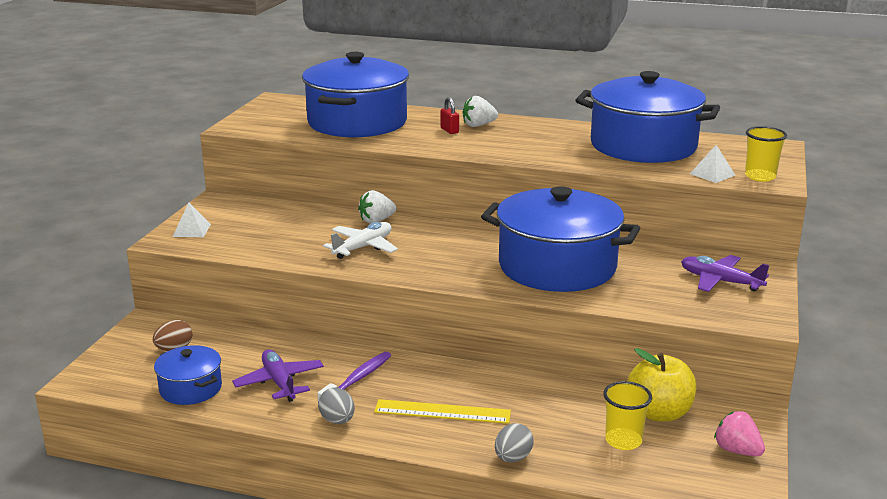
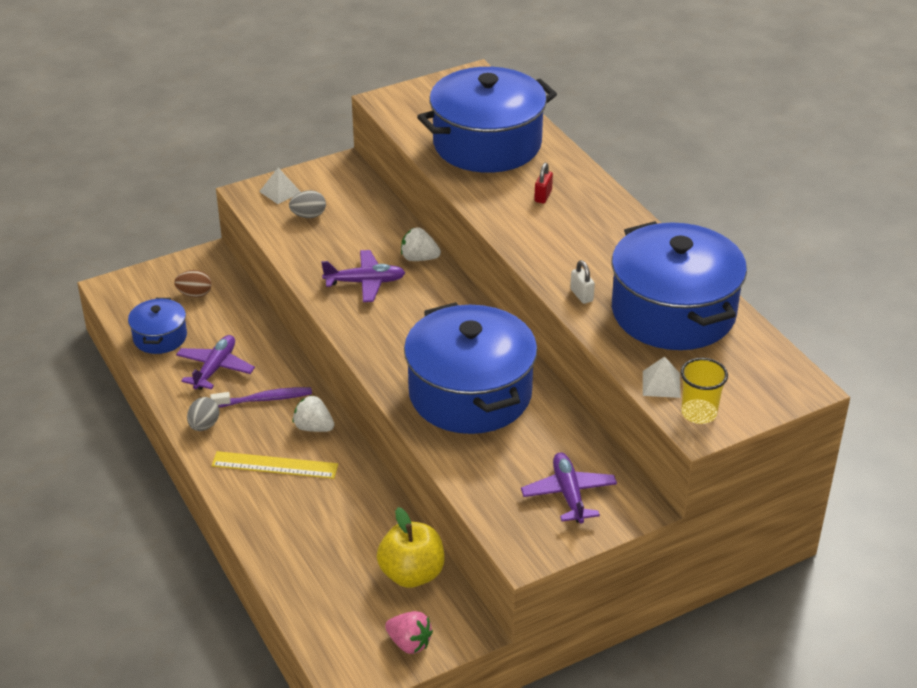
camera: 45 degrees right, 15 degrees up
white plane [323,222,398,259] -> purple plane [321,250,405,302]
yellow ruler [374,399,511,424] -> yellow ruler turned 45 degrees counterclockwise [212,451,338,479]
white strawberry [463,96,498,127] -> white strawberry moved to [293,395,335,432]
grey egg [495,423,534,462] -> grey egg moved to [289,190,326,218]
yellow cup [603,381,652,450] -> none
pink strawberry [714,411,765,456] -> pink strawberry turned 120 degrees clockwise [385,611,433,654]
none -> white padlock [570,260,595,304]

